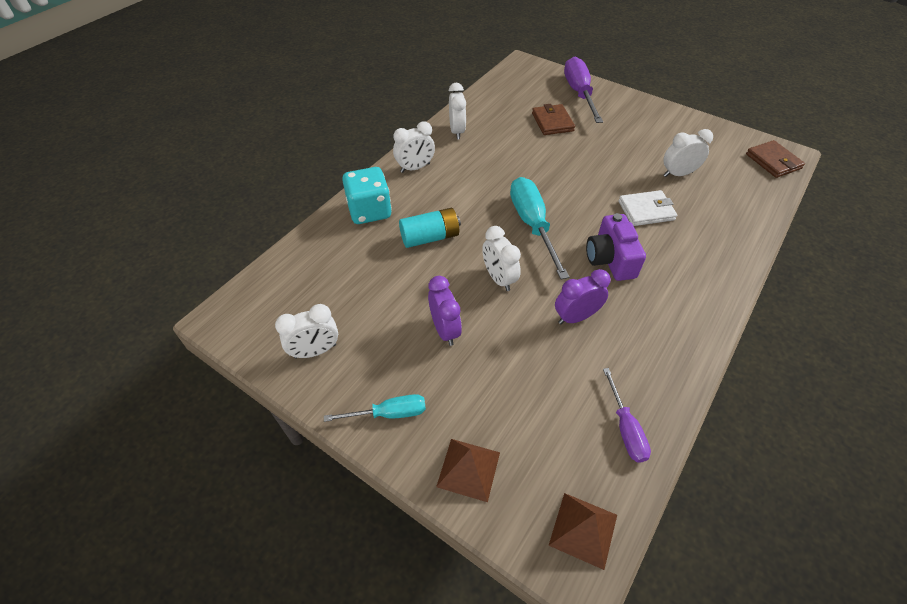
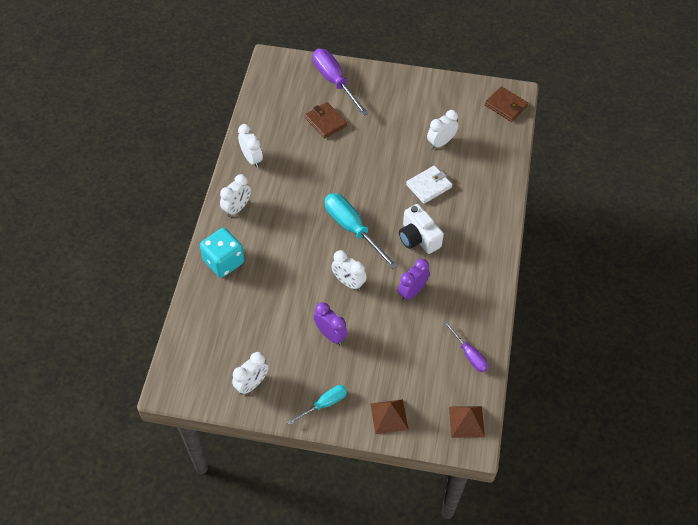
camera: 25 degrees left, 5 degrees up
turquoise battery [399,208,461,248] -> none
purple camera [586,213,646,281] -> white camera [399,204,444,254]

